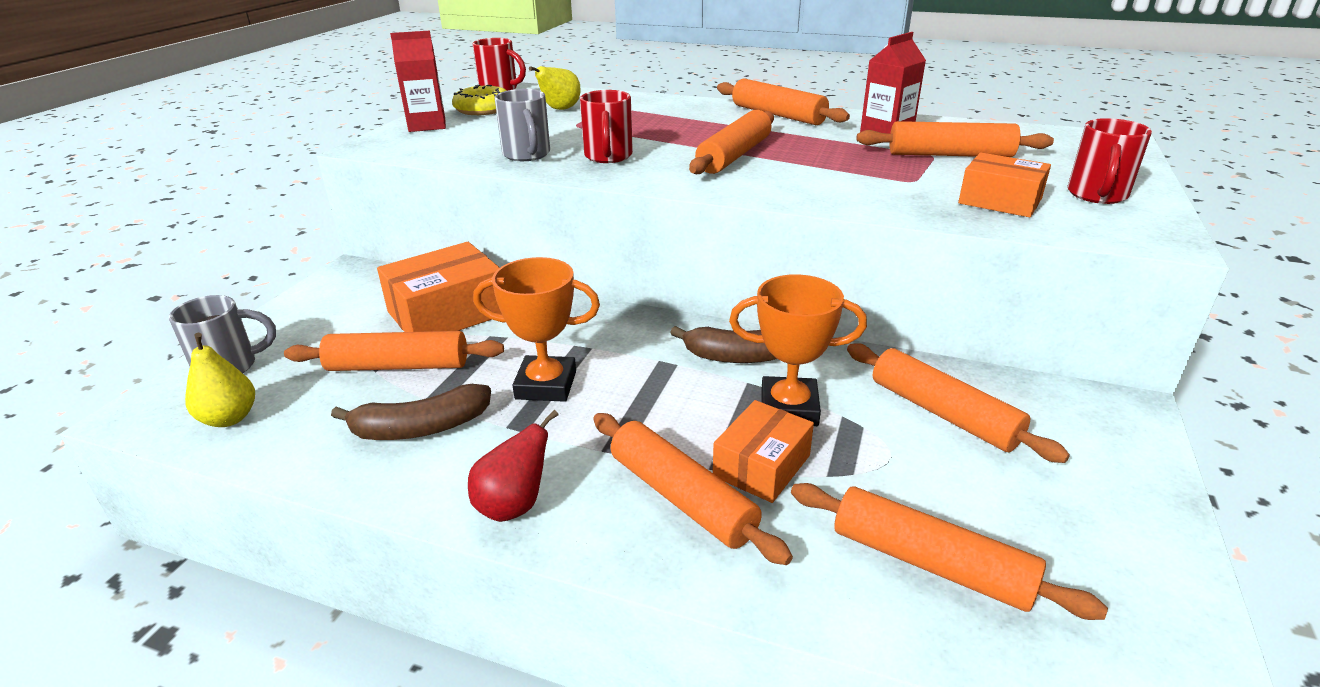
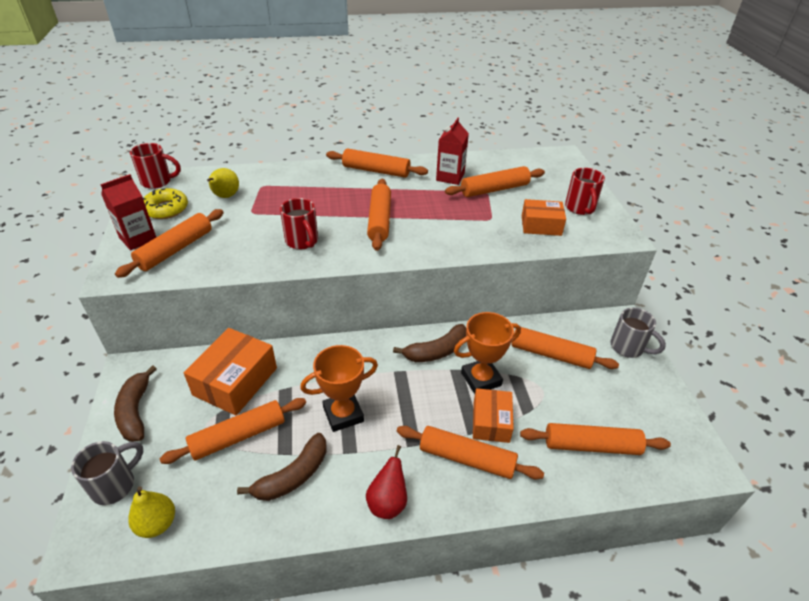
camera: 30 degrees left, 10 degrees up
grey mug [494,89,550,161] -> grey mug moved to [610,308,666,358]
none -> brown banana [114,365,157,442]
none -> orange rolling pin [115,209,224,278]

